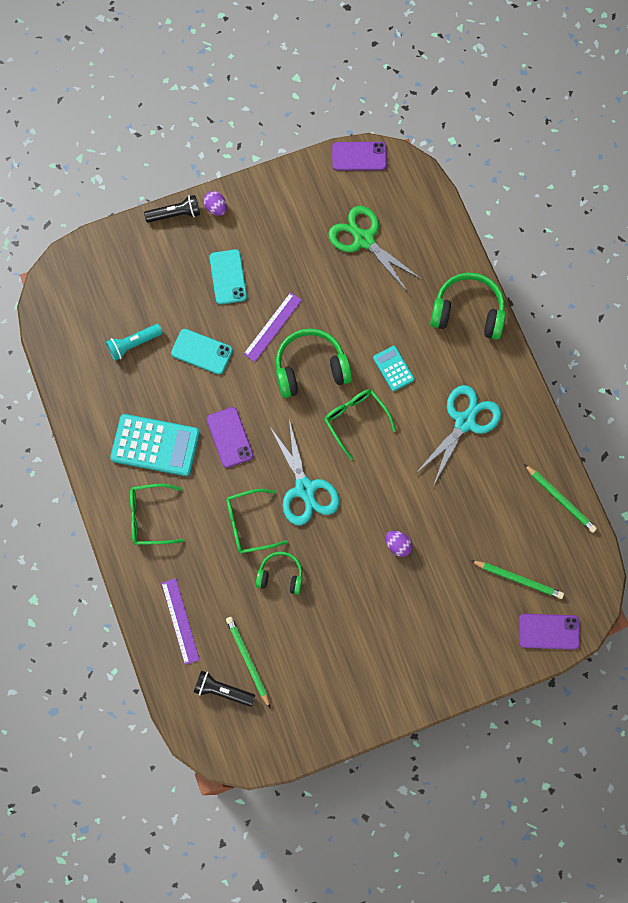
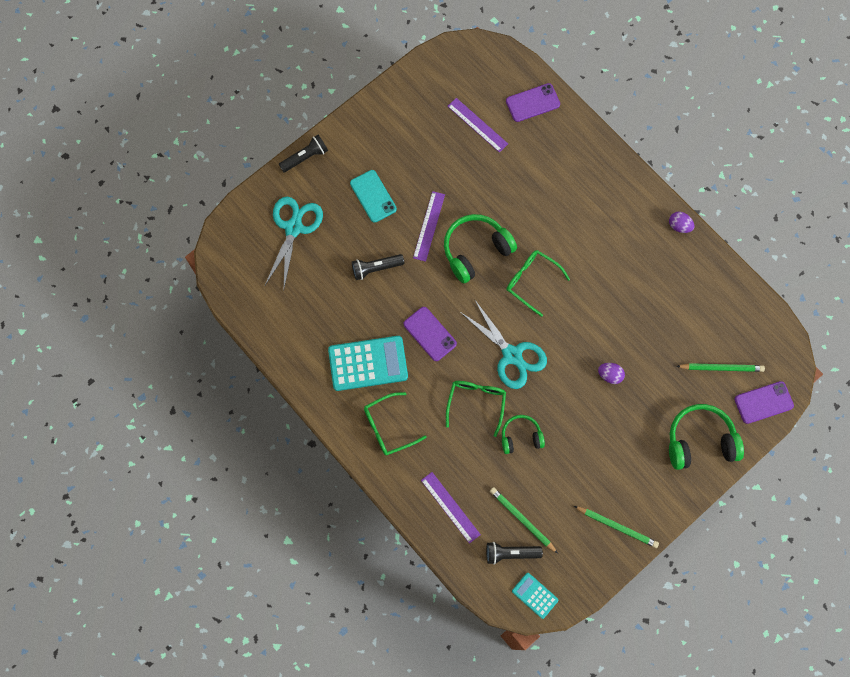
camera: 20 degrees left, 0 degrees up
turquoise flashlight [106,324,163,361] -> none
turquoise phone [171,329,233,375] -> black flashlight [352,254,404,280]
purple egg [203,191,227,216] -> purple egg moved to [669,212,694,233]
green glasses [226,489,288,553] -> green glasses turned 135 degrees clockwise [446,381,506,437]
green scissors [328,206,422,291] -> purple ruler [447,98,508,153]
purple phone [332,142,387,171] -> purple phone moved to [506,83,560,122]
turquoise calculator [373,346,415,391] -> turquoise calculator moved to [512,573,559,619]
turquoise scissors [416,385,501,486] -> turquoise scissors moved to [265,197,323,287]
green headphones [430,273,506,340] -> green headphones moved to [669,404,744,470]
green pencil [524,464,597,533] -> green pencil moved to [574,506,659,548]

